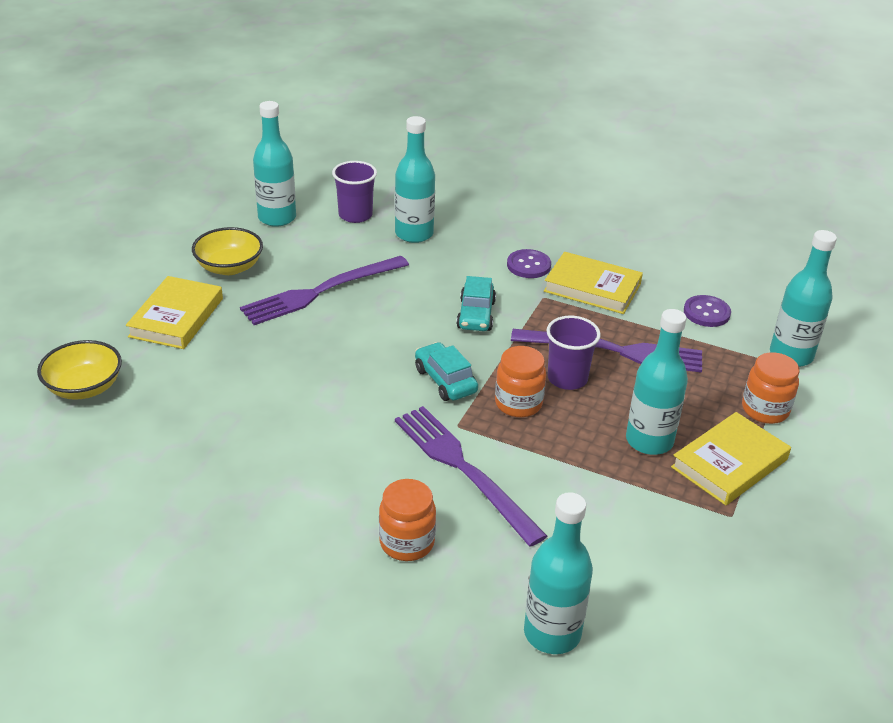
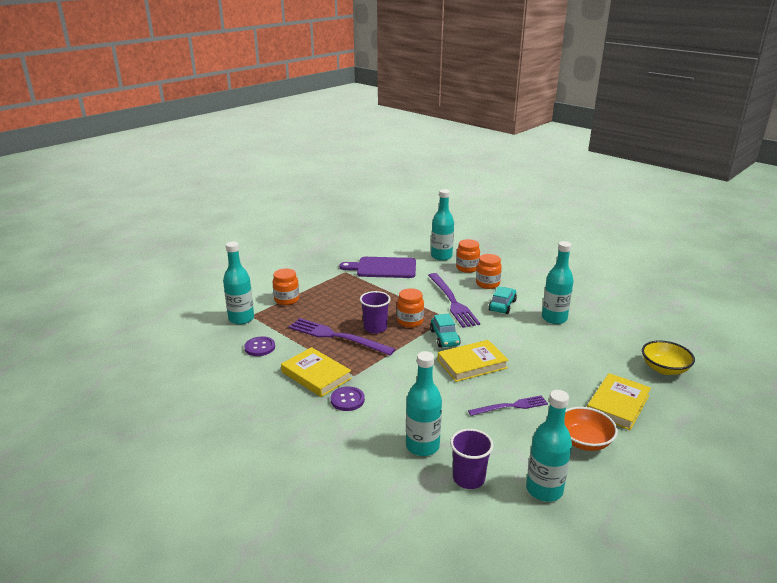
camera: 160 degrees left, 10 degrees down
yellow bowl [192,227,263,275] -> orange bowl [564,407,618,451]
purple fork [240,256,409,325] -> purple fork [468,395,548,416], size x0.60
turquoise car [456,276,496,331] -> turquoise car moved to [489,286,517,314]
turquoise bottle [626,309,688,455] -> turquoise bottle moved to [542,241,574,324]
yellow book [671,412,791,505] -> yellow book moved to [437,340,509,382]
none -> purple cutting board [339,257,416,278]
none -> orange jar [456,239,480,273]

